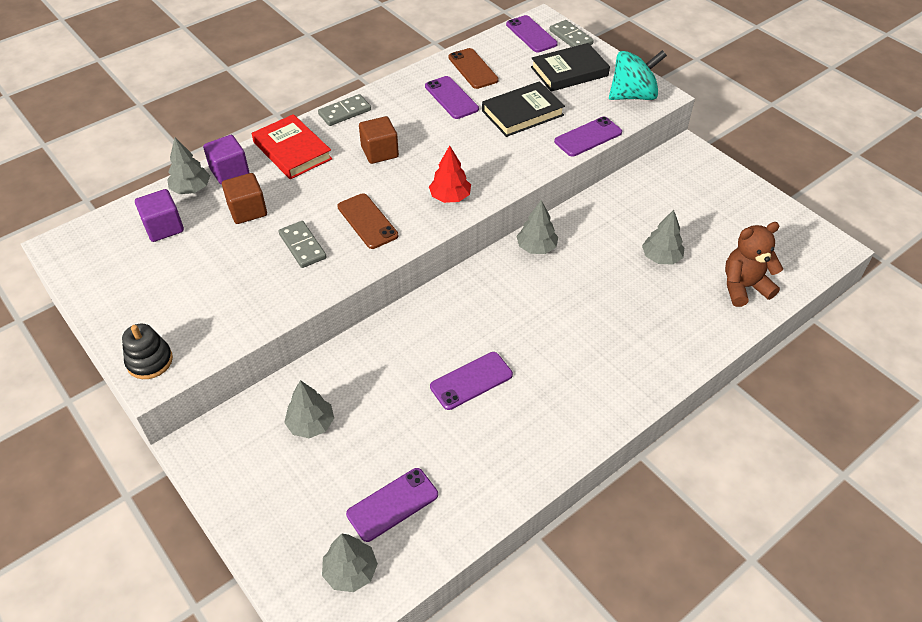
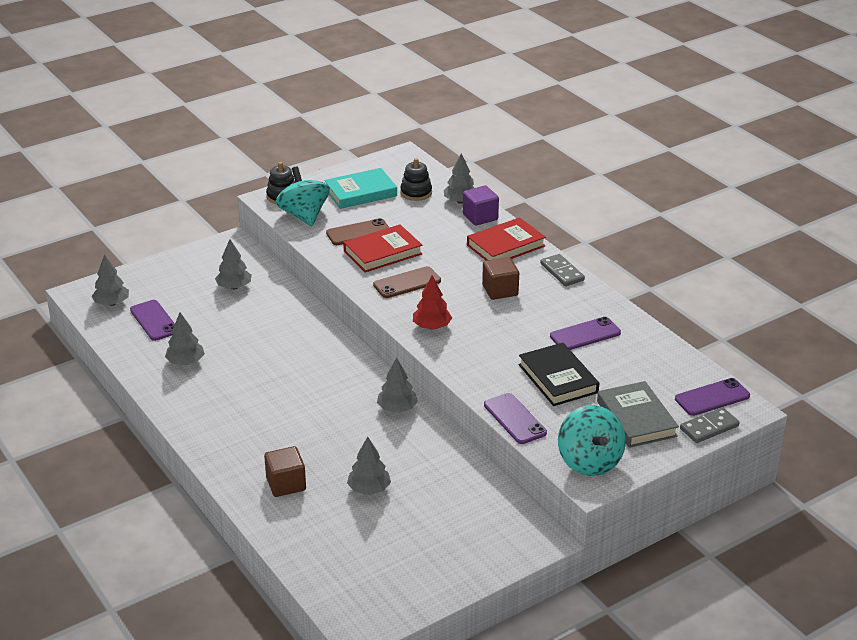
camera: 95 degrees right, 15 degrees down
purple cube [135,189,184,242] -> black stacking toy [400,158,432,201]
brown cube [222,173,267,224] -> brown cube moved to [264,446,306,497]
grey domino [279,221,327,268] -> red book [343,224,422,273]
purple phone [430,352,513,410] -> none
brown phone [448,48,499,89] -> brown phone moved to [326,218,389,245]
black book [531,43,610,92] -> grey book [597,381,679,448]
brown teddy bear [725,222,783,307] -> none
none -> grey tree [165,312,205,365]
none -> turquoise spinning top [276,167,330,226]
none -> turquoise book [324,168,397,209]

